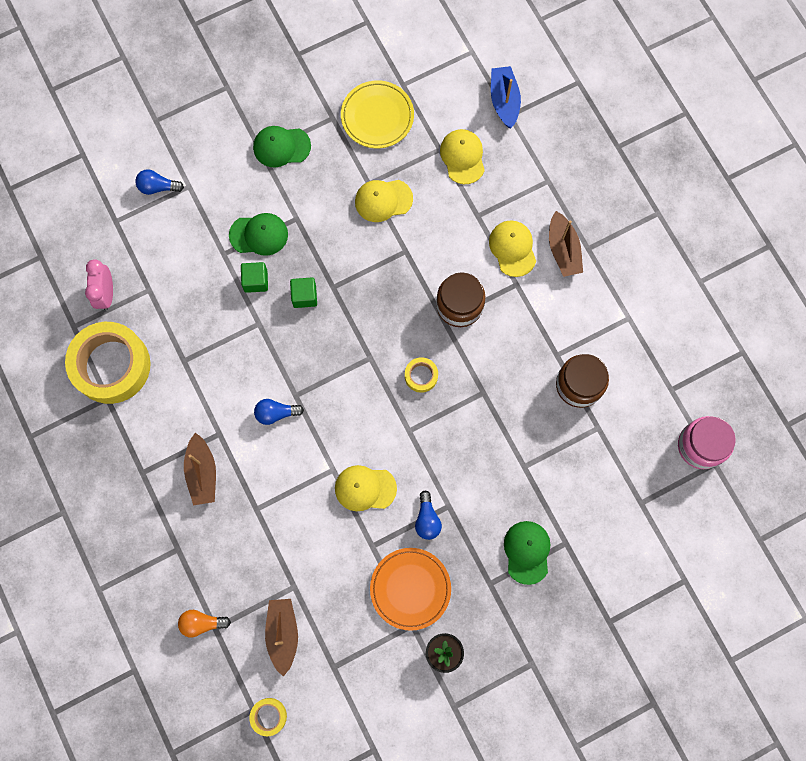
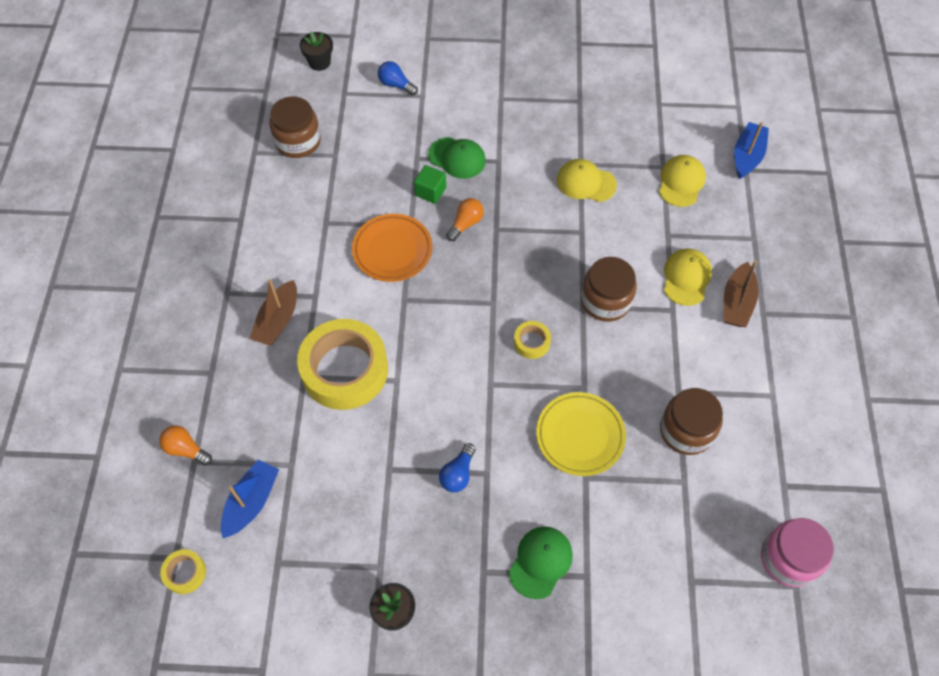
camera: 30 degrees right, 15 degrees down
yellow tape [65,322,151,404] -> yellow tape moved to [297,319,388,410]
pink clock [85,259,113,310] -> brown jar [269,96,321,158]
green cap [253,126,311,168] -> none
blue light bulb [254,399,304,425] -> none
brown boat [265,599,298,677] -> blue boat [221,459,279,538]
green cube [290,277,317,308] -> orange light bulb [446,198,484,241]
yellow cap [335,465,397,511] -> none
yellow plate [341,80,414,148] -> yellow plate moved to [536,392,626,476]
orange plate [370,548,451,631] -> orange plate moved to [352,214,432,282]
none -> black flower pot [300,32,333,71]

